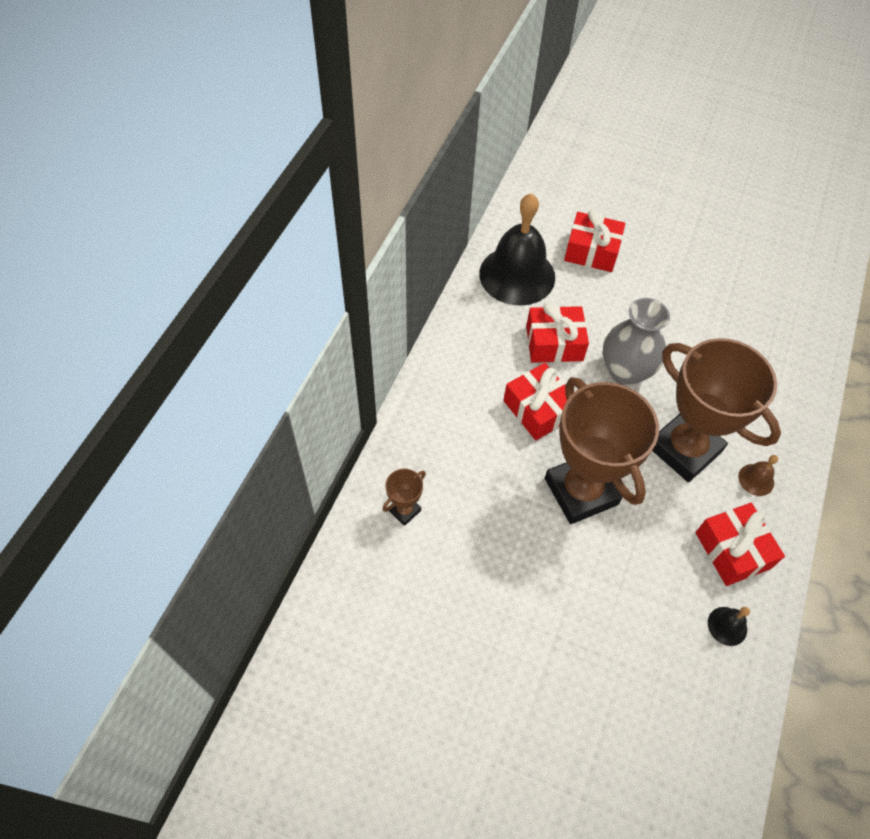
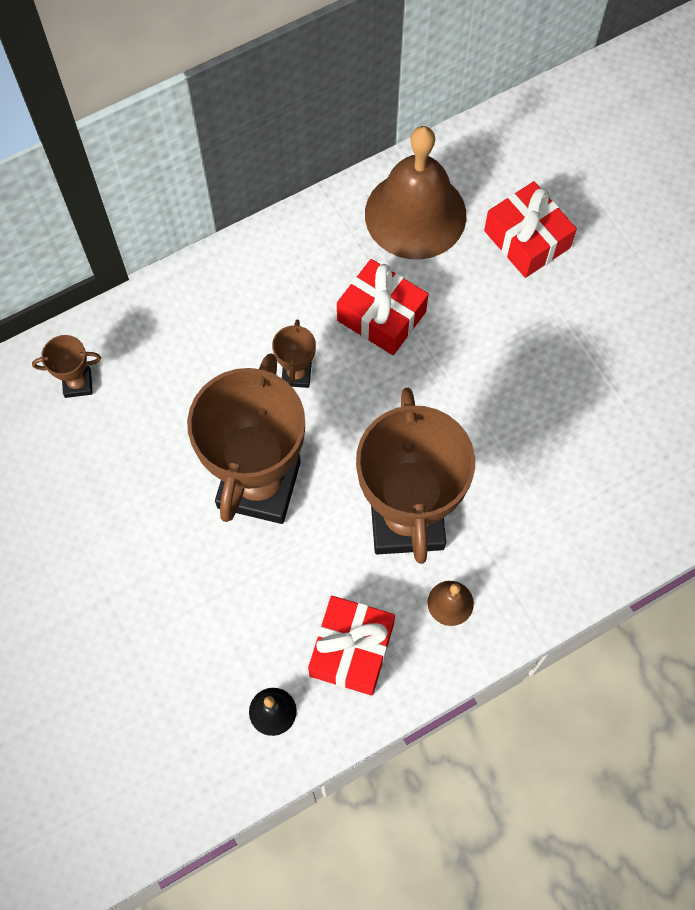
camera: 40 degrees right, 10 degrees up
black bell [479,193,555,306] -> brown bell [365,126,466,259]
red gift [503,363,567,440] -> brown trophy [272,320,316,388]
grey vase [603,298,670,386] -> none

